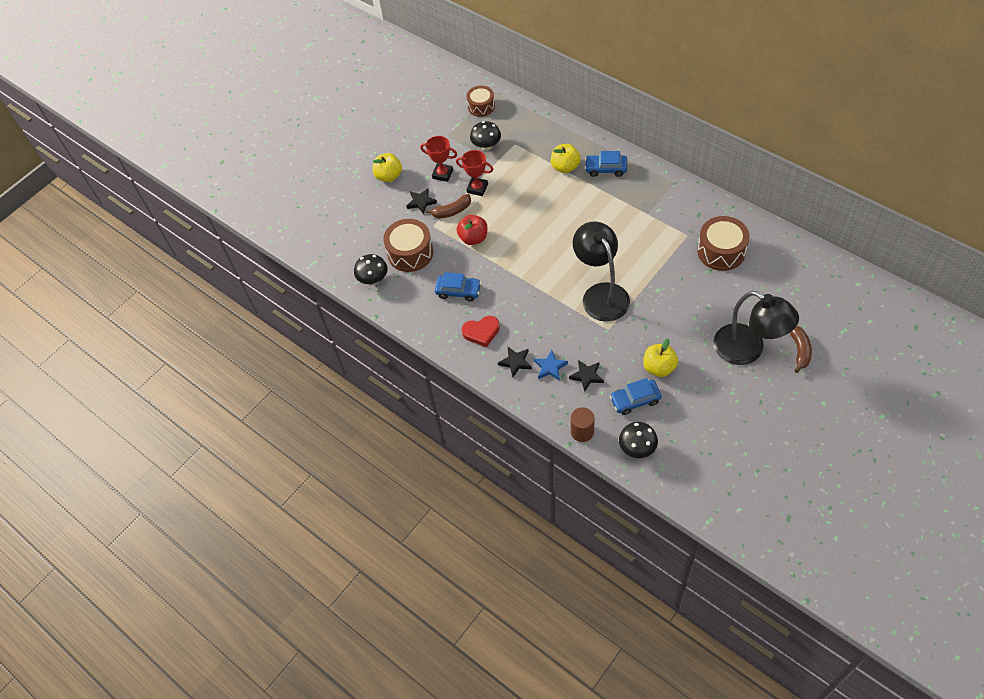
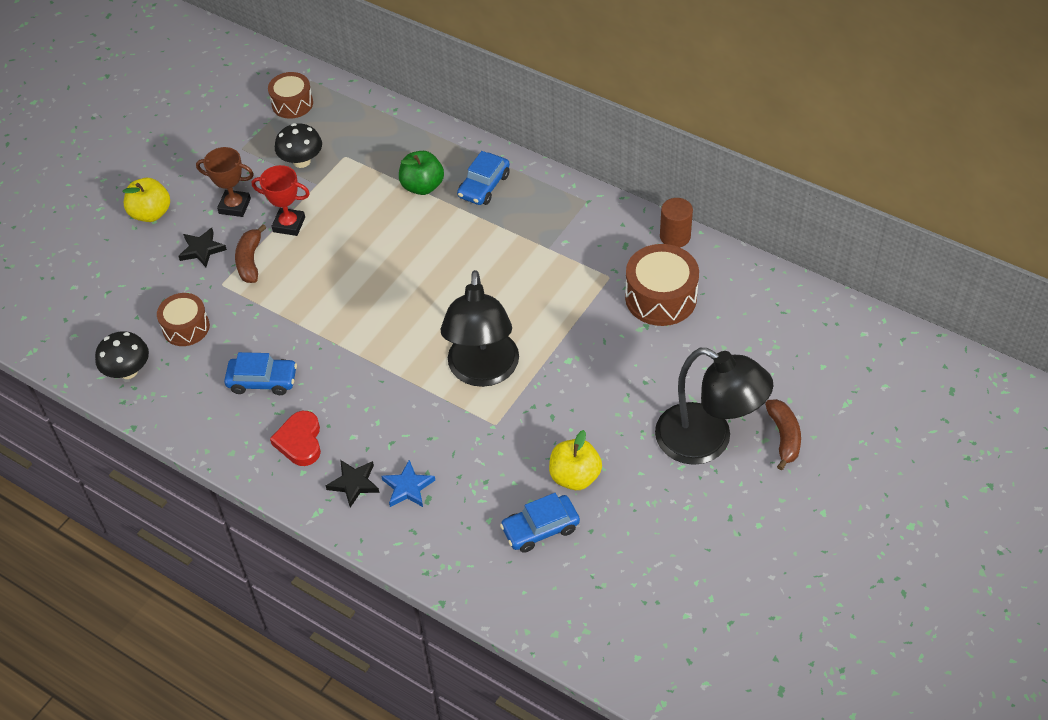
camera: 10 degrees left, 5 degrees down
brown drum [383,219,433,272] -> brown drum [157,293,210,346], size x0.65
red trophy [420,136,457,182] -> brown trophy [196,147,254,217]
brown banana [426,194,471,218] -> brown banana turned 120 degrees clockwise [235,224,266,283]
red apple [457,215,487,245] -> none
red heart [462,316,500,347] -> red heart turned 105 degrees clockwise [270,411,321,466]
yellow apple [551,144,581,173] -> green apple [399,151,444,195]
black star [569,360,604,391] -> none
brown cylinder [571,407,595,442] -> brown cylinder moved to [660,198,693,247]
black lamp [573,221,630,322] -> black lamp turned 150 degrees counterclockwise [441,270,519,387]
blue car [585,151,627,177] -> blue car turned 60 degrees counterclockwise [457,151,510,205]
black mushroom [619,422,658,458] -> none

